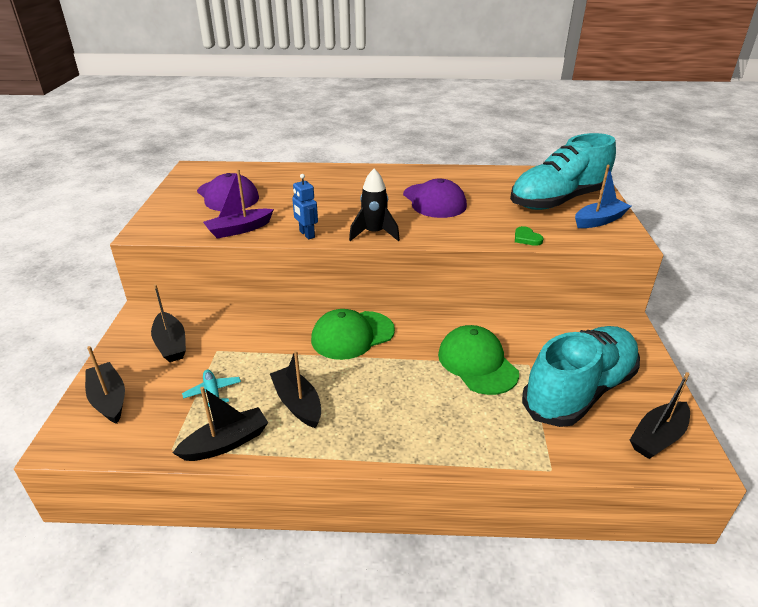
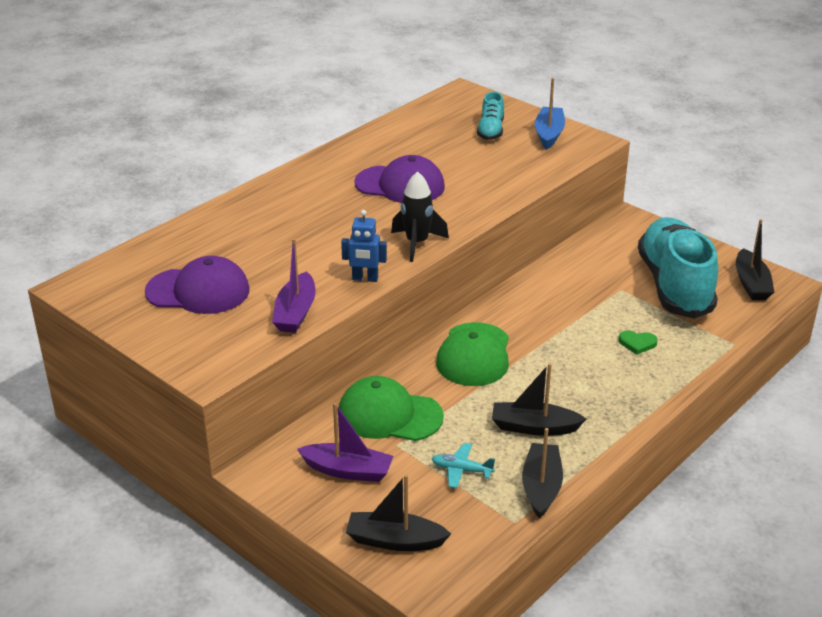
camera: 50 degrees left, 0 degrees up
black boat [151,284,186,362] -> purple boat [297,403,393,482]
green cap [438,325,519,395] -> green cap moved to [339,376,444,441]
turquoise shoe [510,133,616,210] -> turquoise shoe [477,92,504,140], size x0.46
green heart [515,226,544,246] -> green heart moved to [618,330,658,354]

